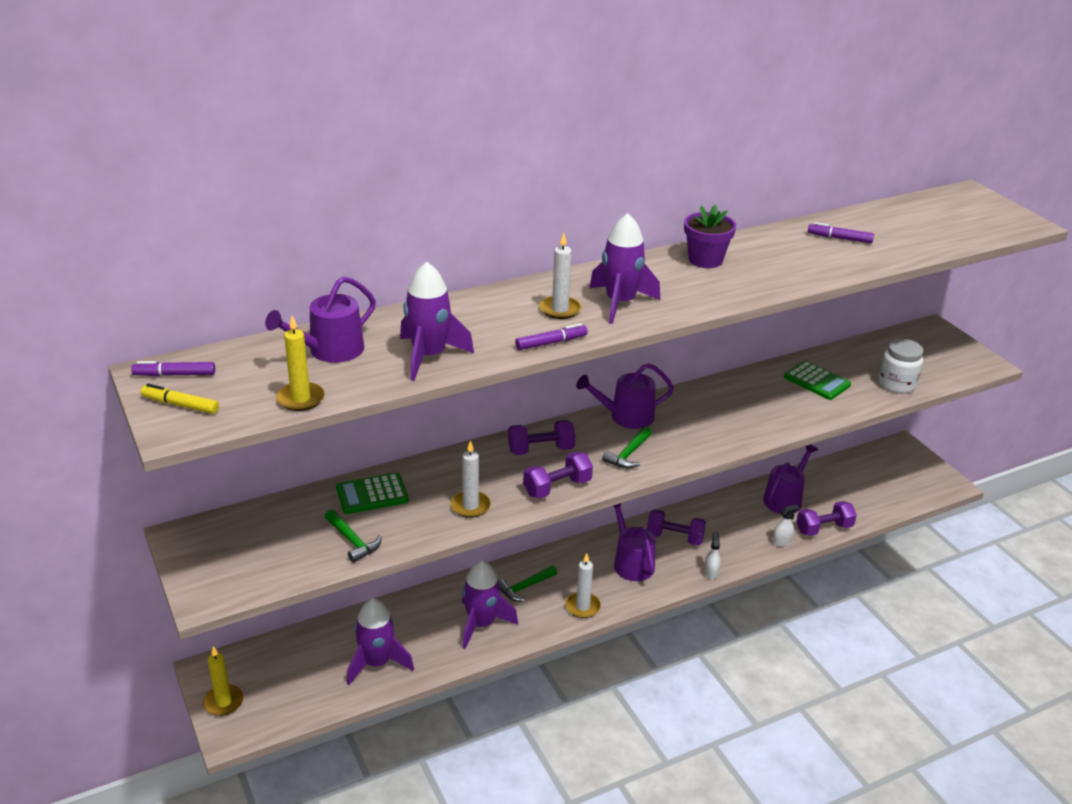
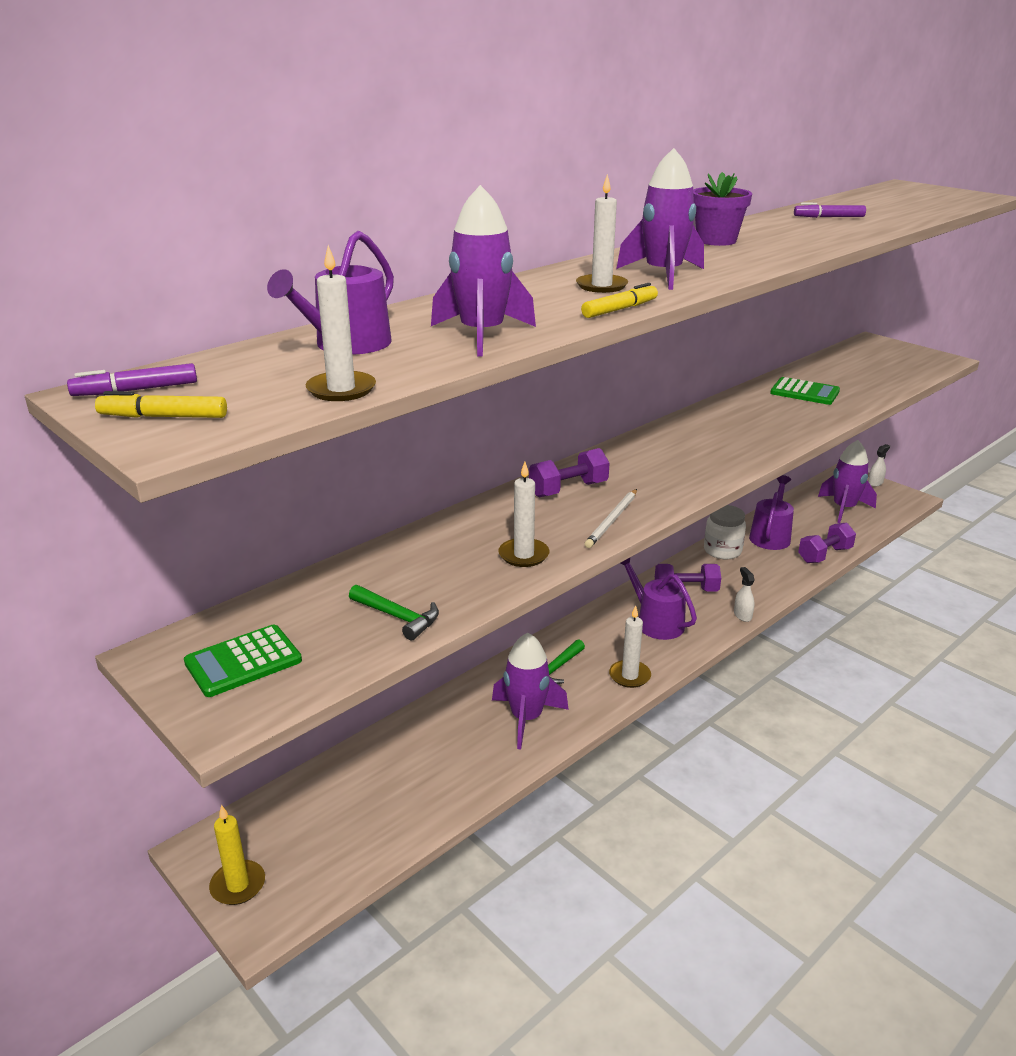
camera: 15 degrees left, 5 degrees down
yellow candle [276,316,325,411] -> white candle [306,245,376,401]
green calculator [336,472,409,514] -> green calculator moved to [184,624,302,697]
purple rocket [347,598,414,685] -> purple rocket moved to [818,440,877,523]
purple marker [515,323,588,350] -> yellow marker [581,283,658,318]
purple dumbbell [523,452,593,499] -> white pencil [585,489,637,548]
purple watering can [576,363,674,429] -> none
green hammer [602,426,652,468] -> none
white spray bottle [772,505,799,546] -> white spray bottle moved to [868,444,890,487]
white jar [878,339,924,393] -> white jar moved to [704,505,746,559]

